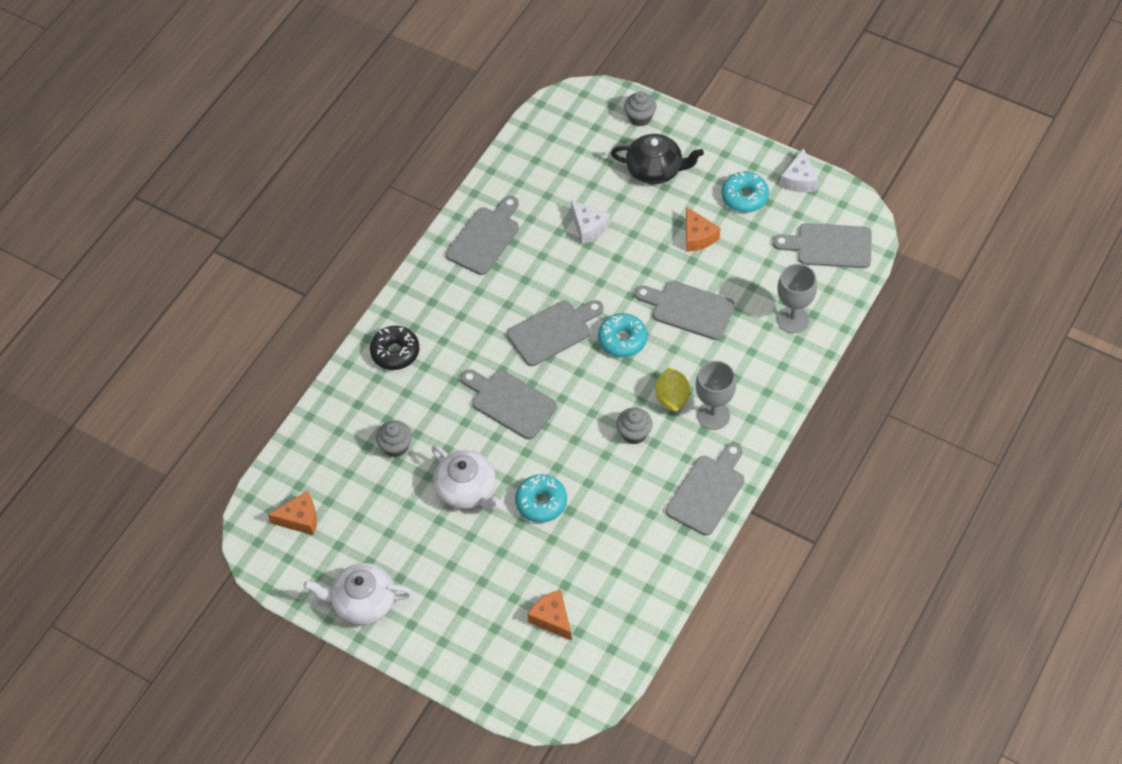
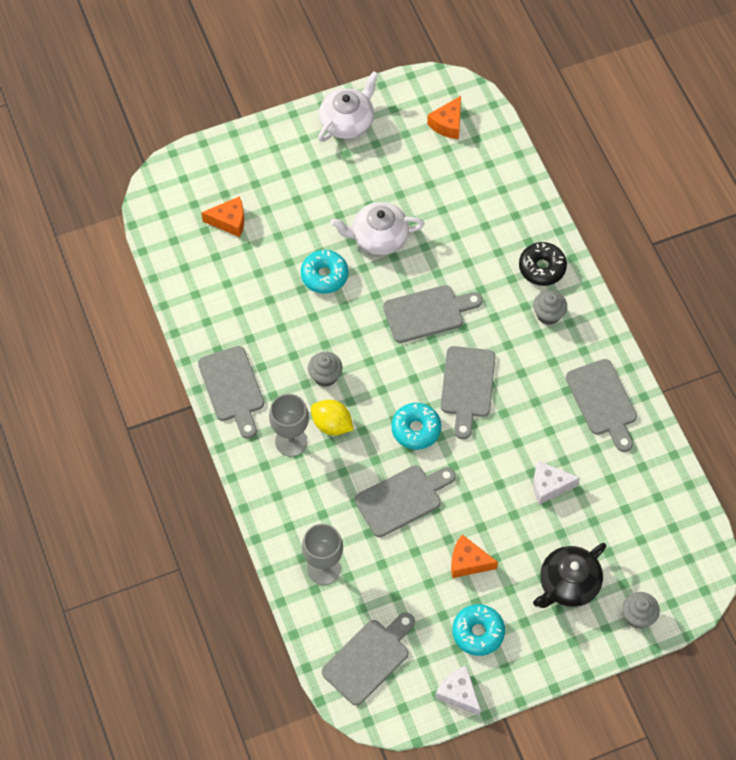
camera: 125 degrees right, 5 degrees up
grey cupcake [376,421,412,457] -> grey cupcake moved to [533,290,567,325]

